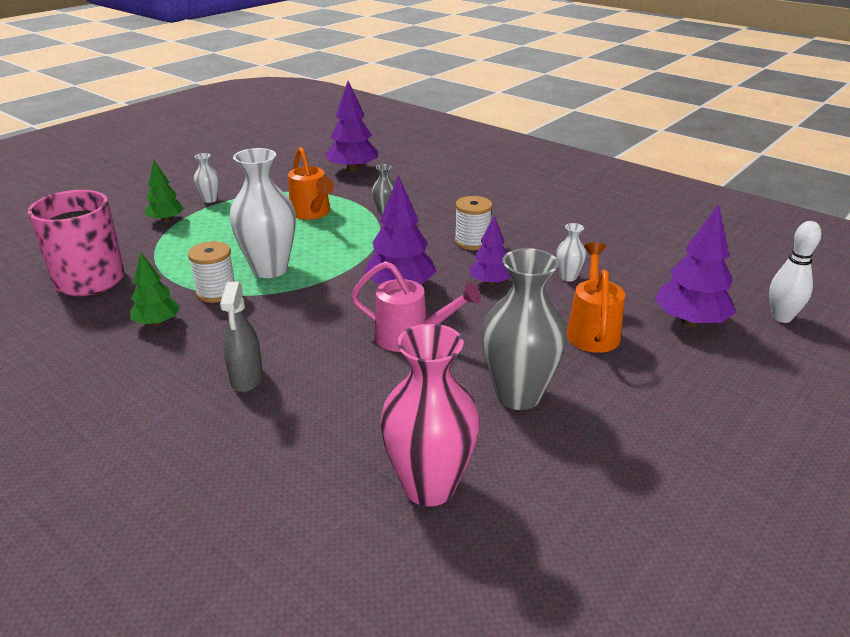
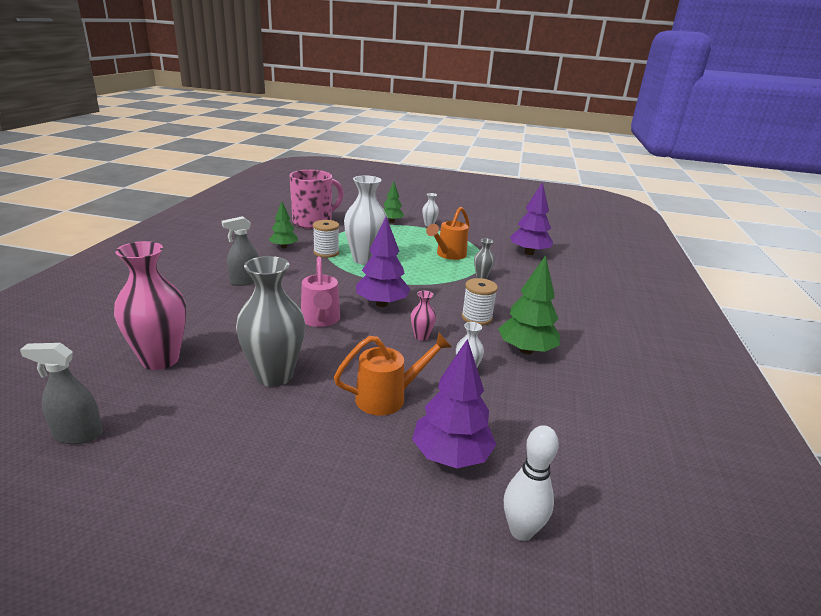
camera: 60 degrees right, 5 degrees down
purple tree [469,216,511,286] -> pink vase [411,291,436,341]
none -> grey spray bottle [20,343,103,444]
none -> green tree [498,255,560,354]

